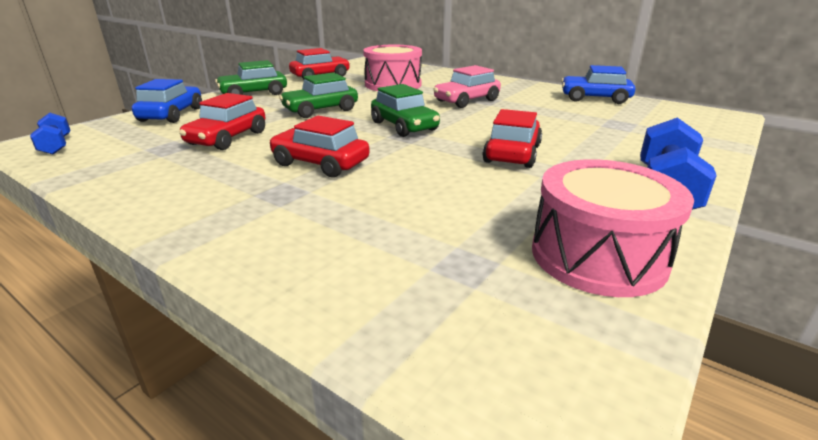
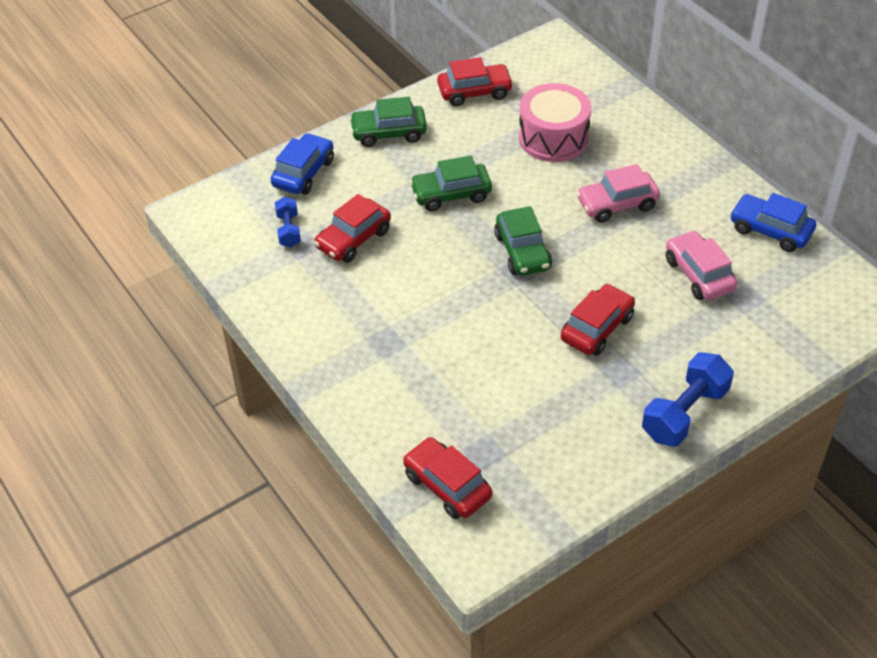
camera: 20 degrees right, 20 degrees up
blue dumbbell [30,113,70,155] -> blue dumbbell moved to [275,197,301,247]
red car [269,116,370,177] -> red car moved to [403,437,493,519]
pink drum [532,159,694,297] -> none
none -> pink car [666,230,737,300]

